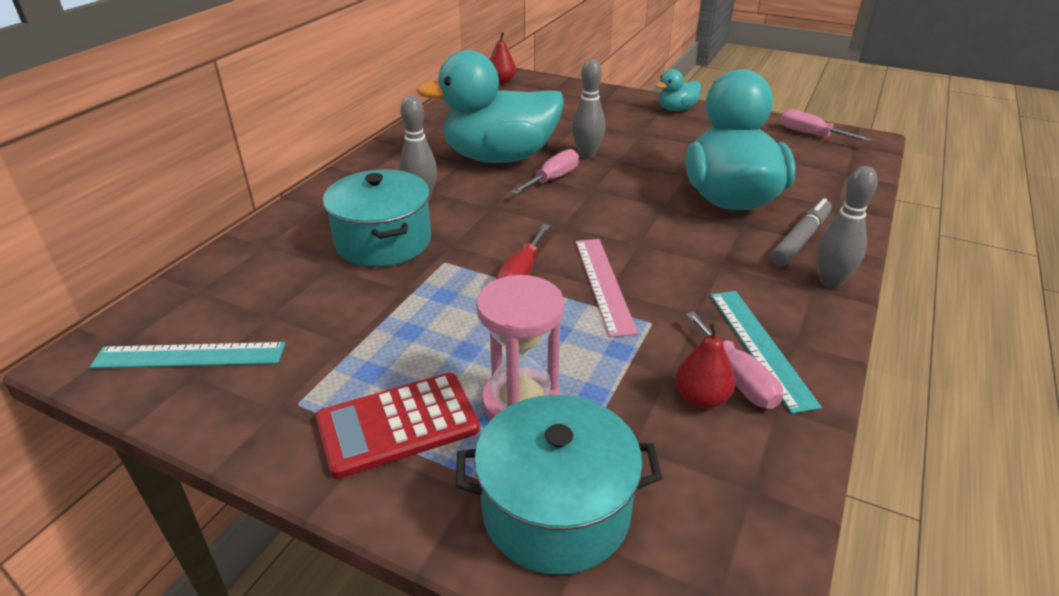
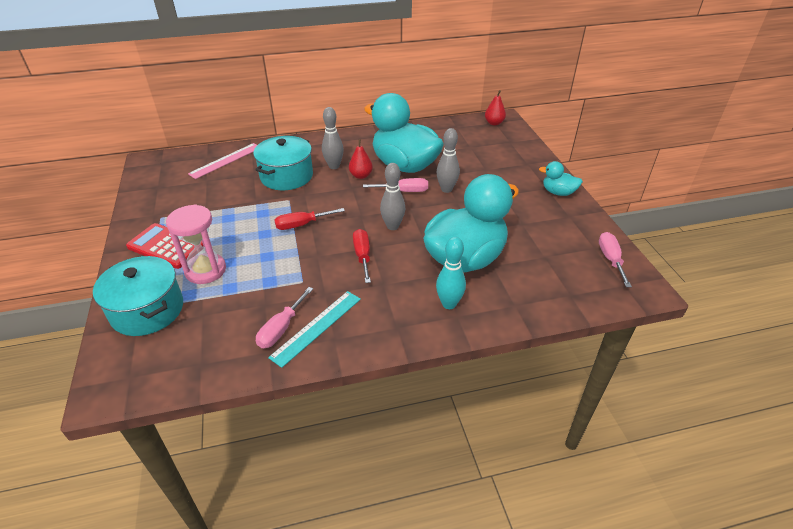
camera: 50 degrees right, 5 degrees up
turquoise ruler [90,342,286,368] -> none
pink ruler [575,239,638,337] -> pink ruler moved to [188,143,257,179]
red pear [675,322,735,409] -> red pear moved to [349,139,373,179]
grey marker [770,198,832,267] -> turquoise bowling pin [436,237,466,309]
grey bowling pin [817,166,878,288] -> grey bowling pin moved to [380,163,405,230]
none -> red screwdriver [353,229,371,283]

